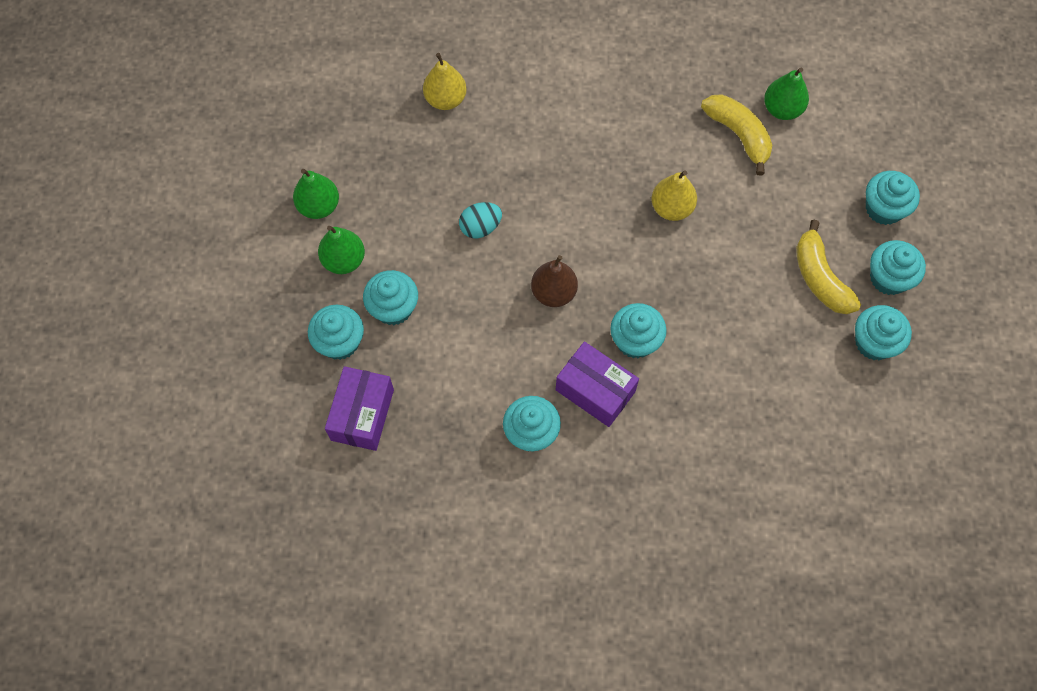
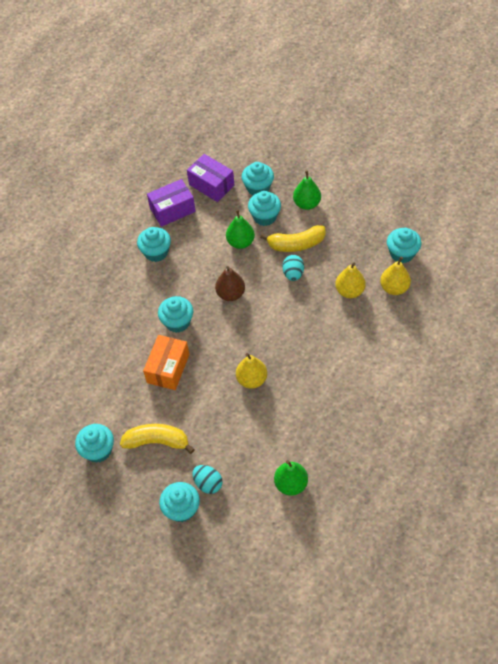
camera: 120 degrees right, 10 degrees down
green pear [293,169,339,219] -> green pear moved to [226,210,255,249]
purple box [556,342,639,427] -> purple box moved to [147,179,196,227]
yellow banana [701,94,772,176] -> yellow banana moved to [260,225,326,252]
turquoise cupcake [870,240,926,295] -> turquoise cupcake moved to [387,228,422,263]
none -> orange box [143,335,190,390]
none -> turquoise egg [192,465,223,494]
none -> yellow pear [335,263,366,298]

